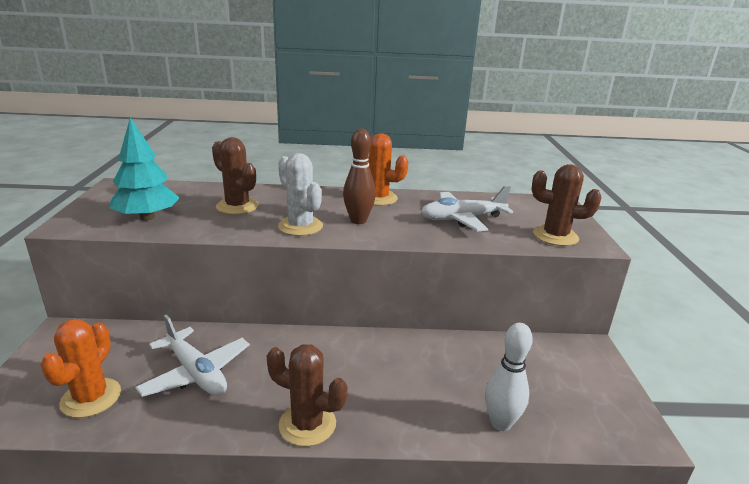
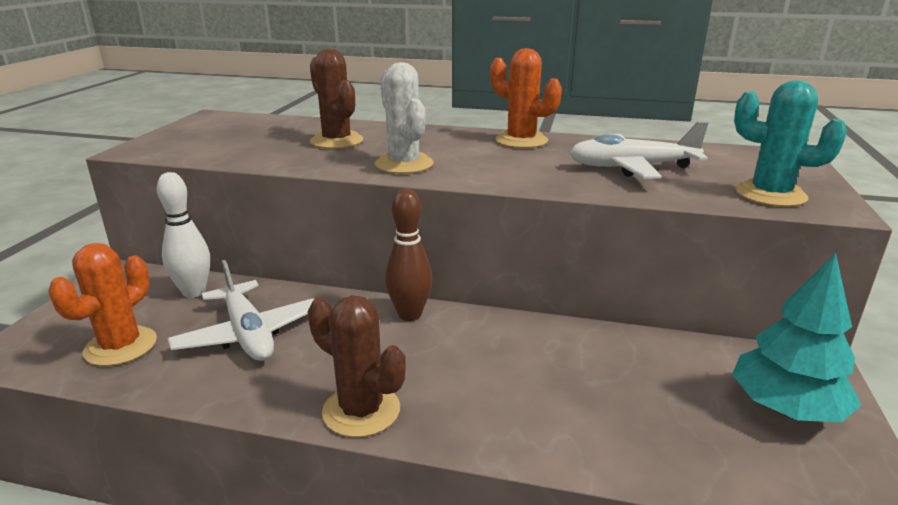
camera: 15 degrees right, 0 degrees up
turquoise tree [109,118,180,221] -> turquoise tree moved to [732,253,861,422]
brown bowling pin [343,128,376,224] -> brown bowling pin moved to [385,189,433,321]
white bowling pin [485,323,533,431] -> white bowling pin moved to [157,172,210,298]
brown cactus [532,164,601,246] -> turquoise cactus [734,80,847,207]

